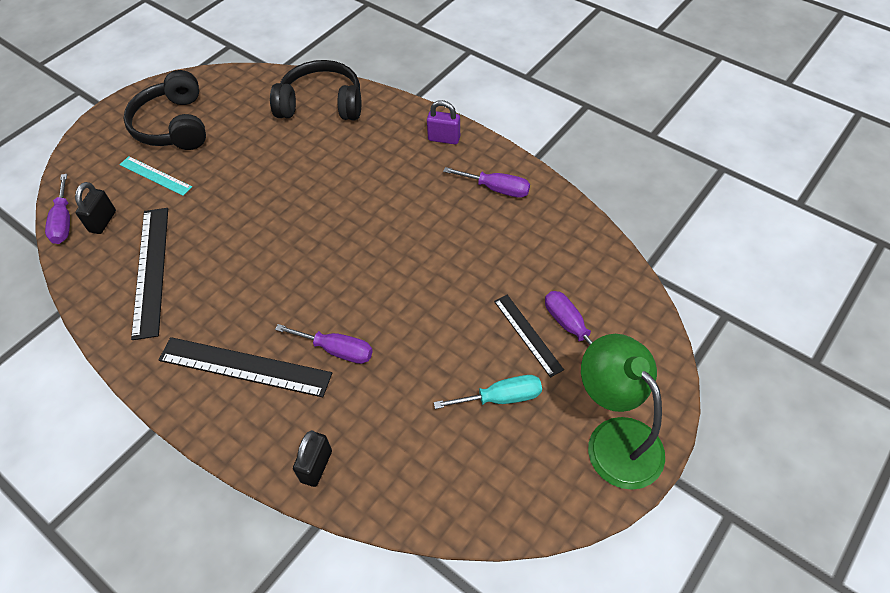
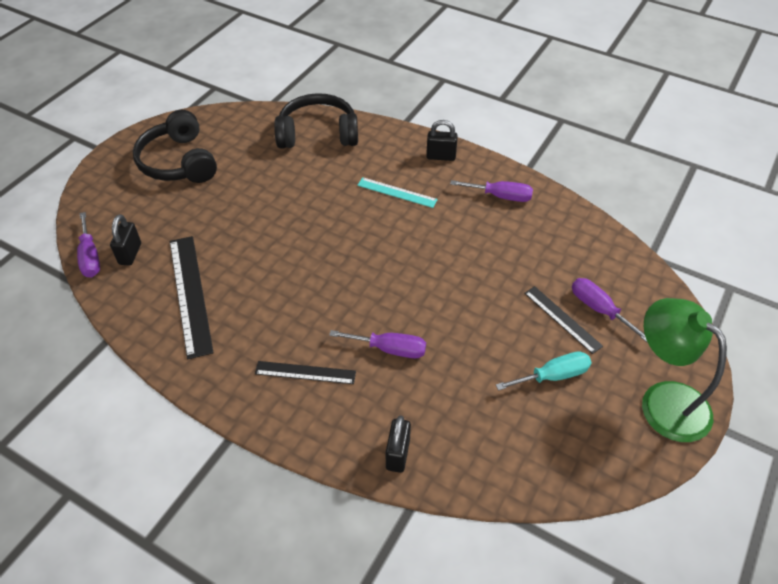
camera: 10 degrees left, 5 degrees down
turquoise ruler [119,156,192,196] -> turquoise ruler moved to [357,177,438,208]
black ruler [159,337,332,397] -> black ruler [255,361,356,384], size x0.59
purple padlock [427,100,460,144] -> black padlock [426,120,458,161]

